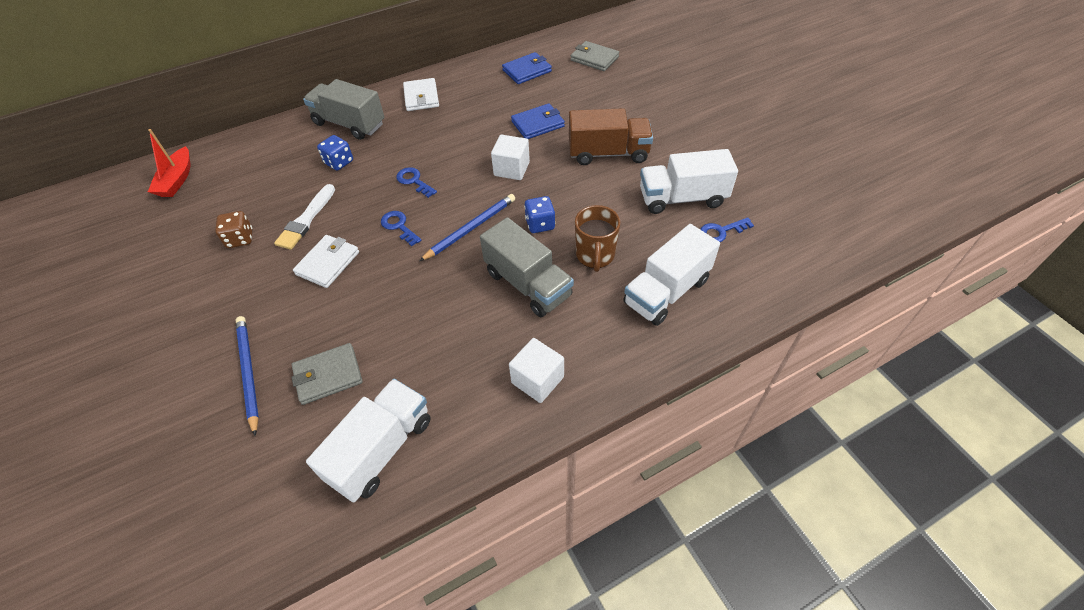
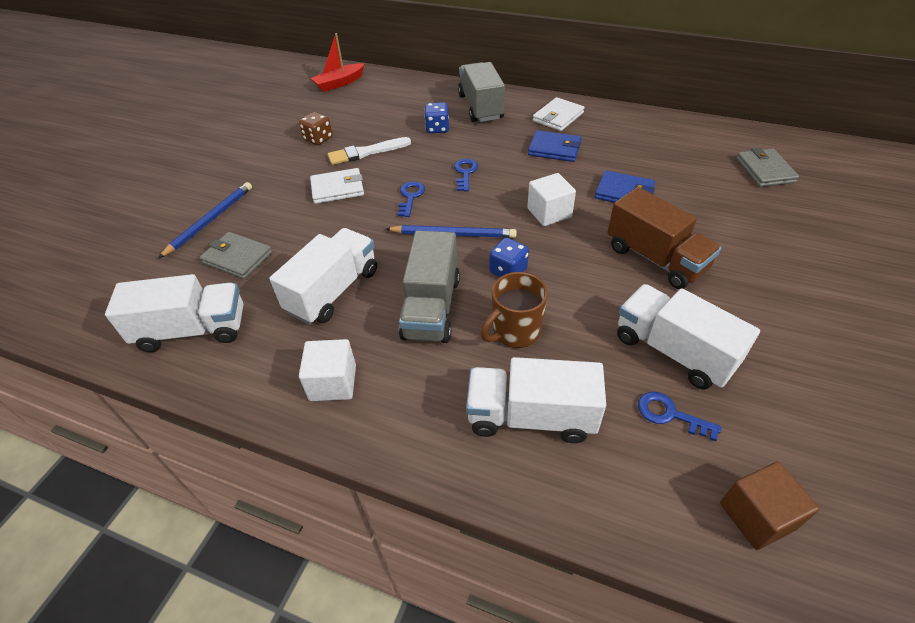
camera: 50 degrees right, 5 degrees down
blue wallet [502,52,552,84] -> blue wallet moved to [528,130,581,162]
none -> white truck [269,228,377,325]
none -> brown cube [720,462,819,550]

